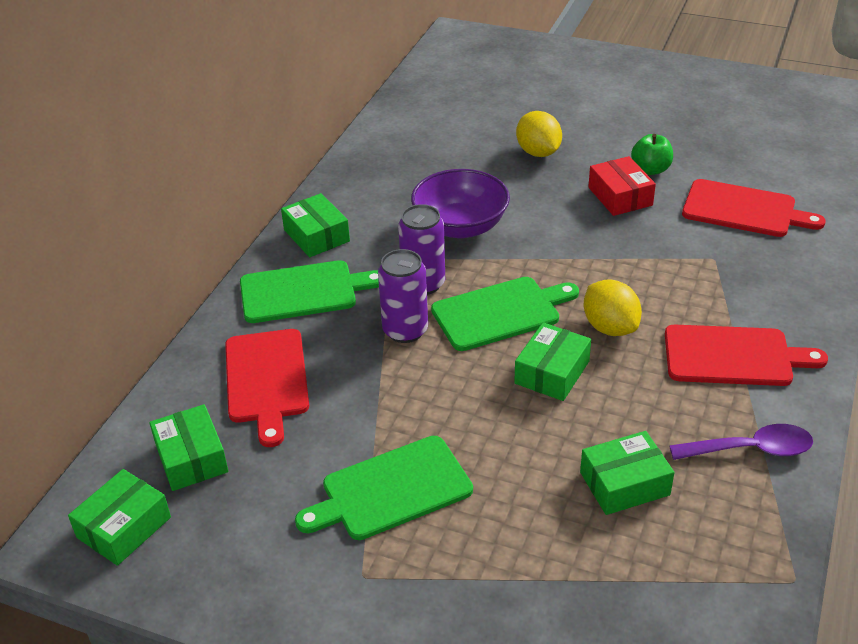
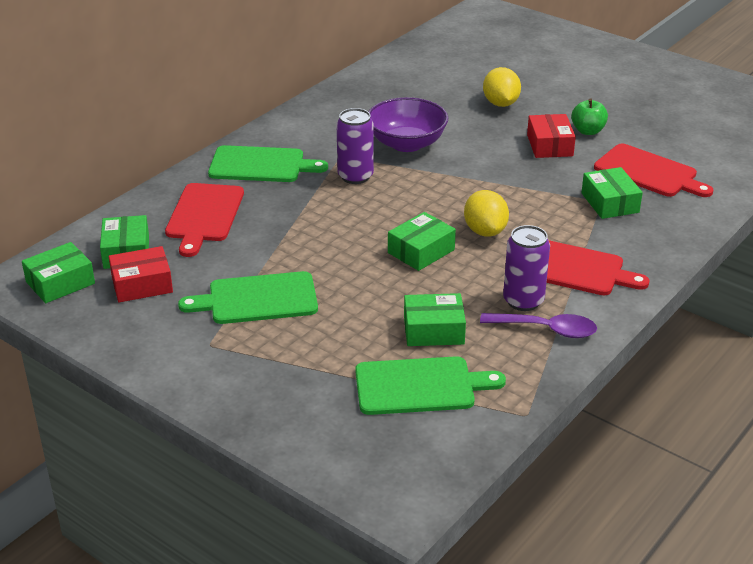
camera: 15 degrees right, 5 degrees down
green box [281,193,350,257] -> green box moved to [581,167,643,219]
purple can [378,249,428,343] -> purple can moved to [503,225,550,311]
green cutting board [431,277,579,351] -> green cutting board moved to [355,356,506,415]
none -> red box [109,246,173,302]

